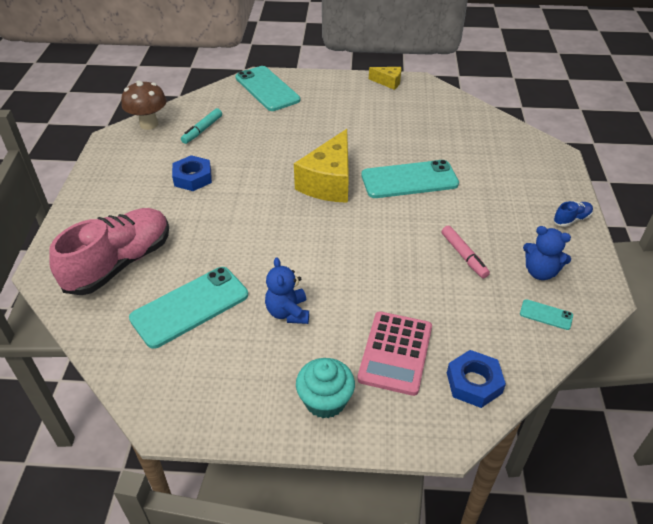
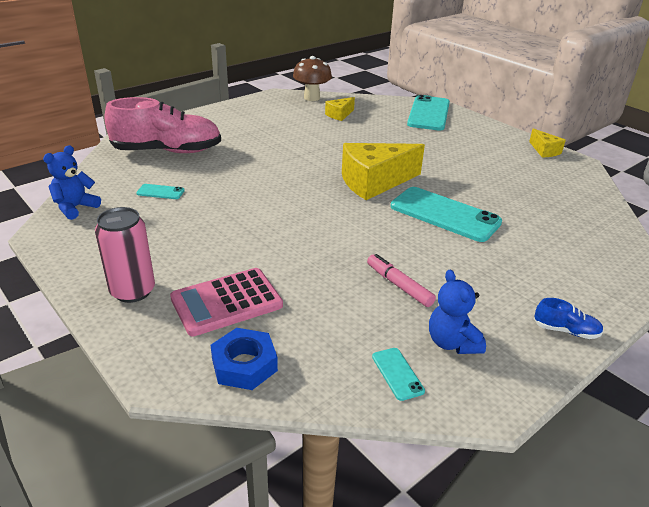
camera: 45 degrees right, 10 degrees down
turquoise phone [129,267,248,349] -> turquoise phone [136,184,185,199], size x0.44
blue nut [172,155,212,191] -> none
turquoise marker [181,108,222,144] -> yellow cheese [325,97,355,121]
blue teddy bear [265,257,309,324] -> blue teddy bear moved to [43,145,101,220]
turquoise cupcake [296,358,355,419] -> pink can [95,207,155,303]
pink marker [442,225,490,278] -> pink marker turned 120 degrees clockwise [367,254,436,307]

